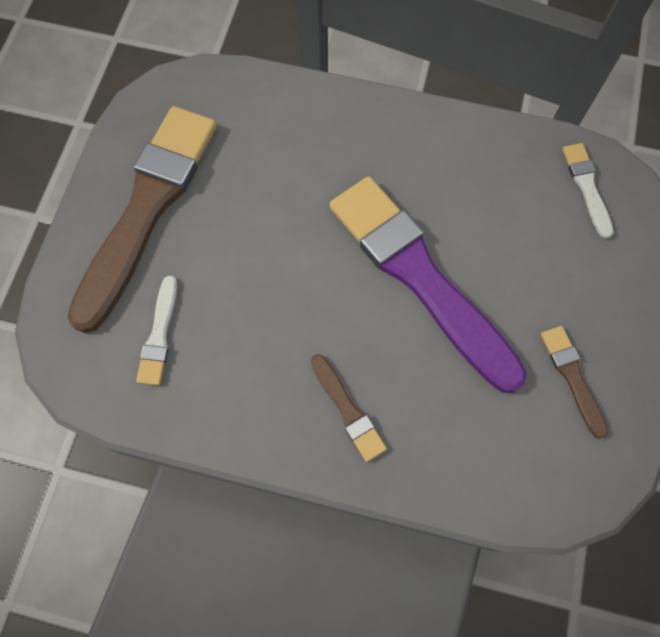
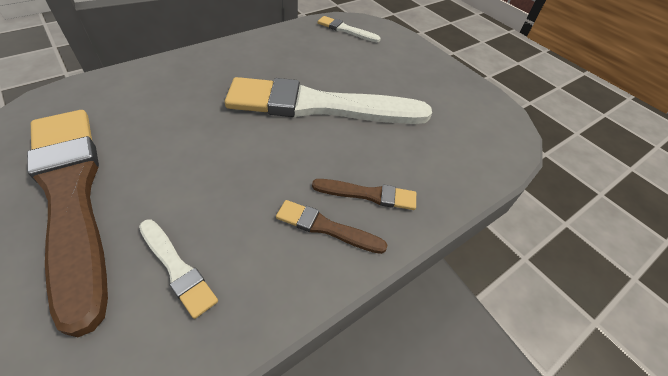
camera: 55 degrees left, 20 degrees down
purple brush [330,177,527,393] -> white brush [225,77,432,124]
brown brush [541,326,608,439] -> brown brush moved to [276,200,388,254]

